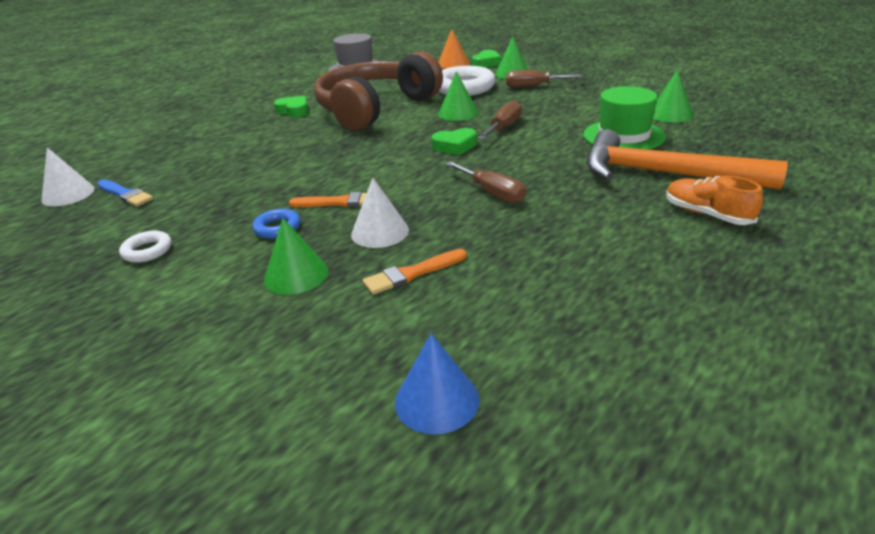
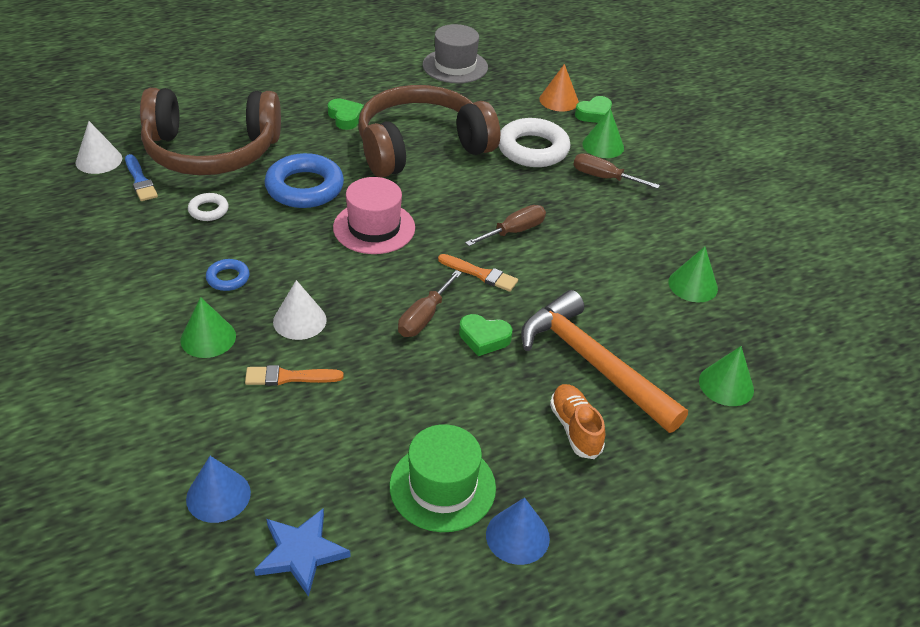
camera: 20 degrees right, 10 degrees up
white ring [119,231,172,263] -> white ring moved to [188,193,229,221]
orange brush [289,192,367,207] -> orange brush moved to [438,254,518,292]
green heart [431,128,477,155] -> green heart moved to [459,314,512,356]
green cone [438,71,478,121] -> green cone moved to [699,346,754,406]
brown screwdriver [445,161,526,204] -> brown screwdriver turned 45 degrees clockwise [398,270,462,337]
green hat [583,86,666,150] -> green hat moved to [390,424,496,532]
none -> brown headphones [140,88,281,175]
none -> blue star [254,508,351,597]
none -> blue ring [264,153,344,208]
none -> pink hat [333,177,415,254]
none -> blue cone [486,498,550,565]

